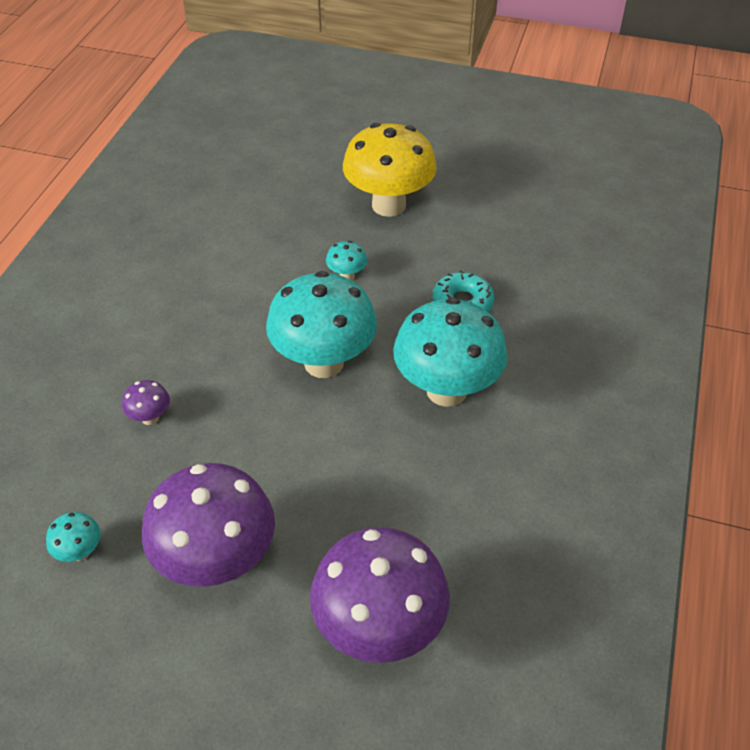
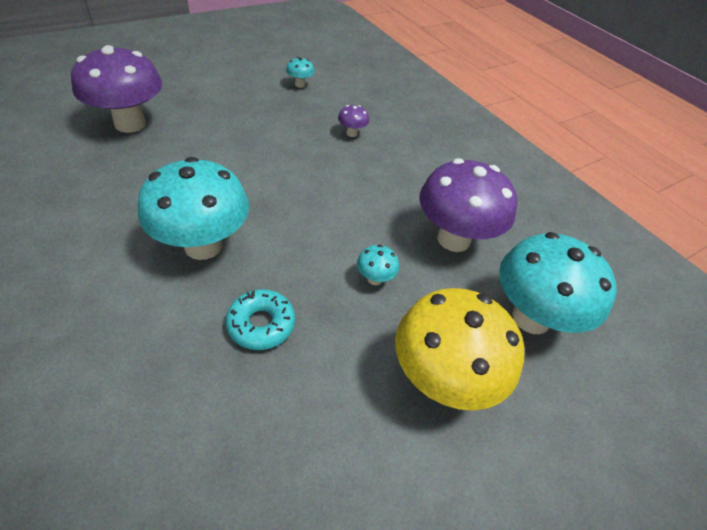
camera: 125 degrees right, 0 degrees up
purple mushroom [142,463,275,587] -> purple mushroom moved to [419,158,518,252]
turquoise mushroom [266,271,377,378] -> turquoise mushroom moved to [499,232,617,334]

